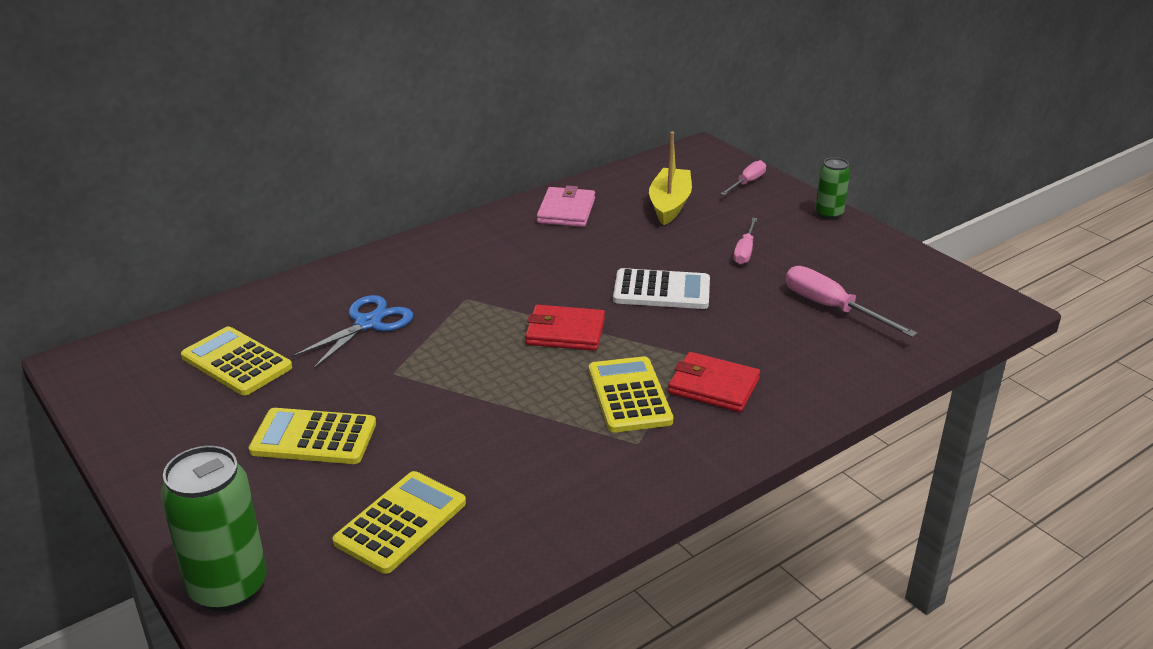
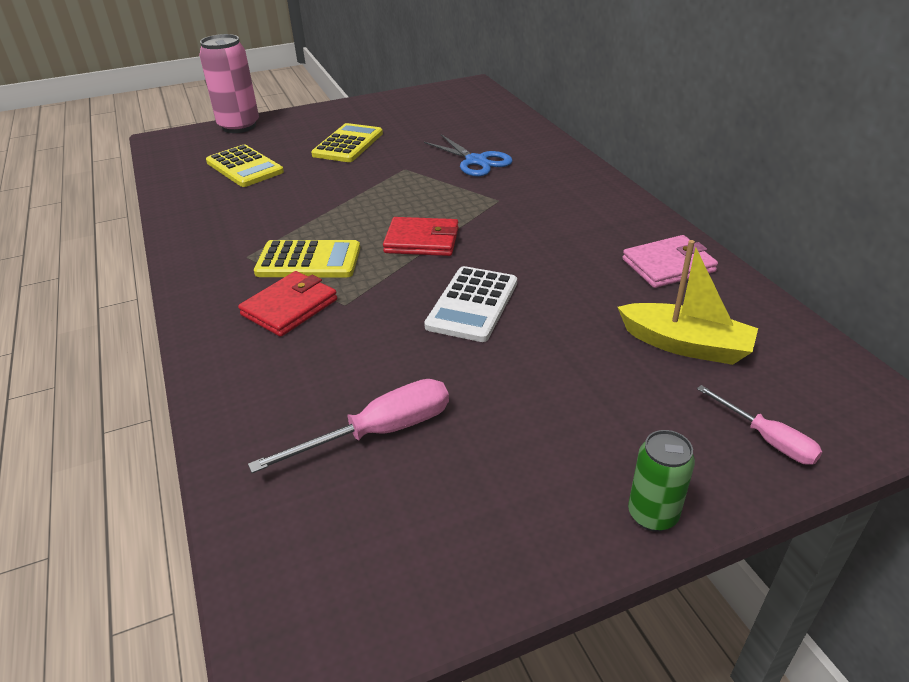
camera: 105 degrees right, 5 degrees up
green can [160,446,267,611] -> pink can [199,34,259,133]
yellow calculator [181,326,292,396] -> none
red wallet [525,305,605,351] -> red wallet turned 75 degrees clockwise [383,217,459,256]
pink wallet [537,186,595,227] -> pink wallet turned 45 degrees counterclockwise [622,235,718,288]
pink screwdriver [733,218,758,265] -> none

